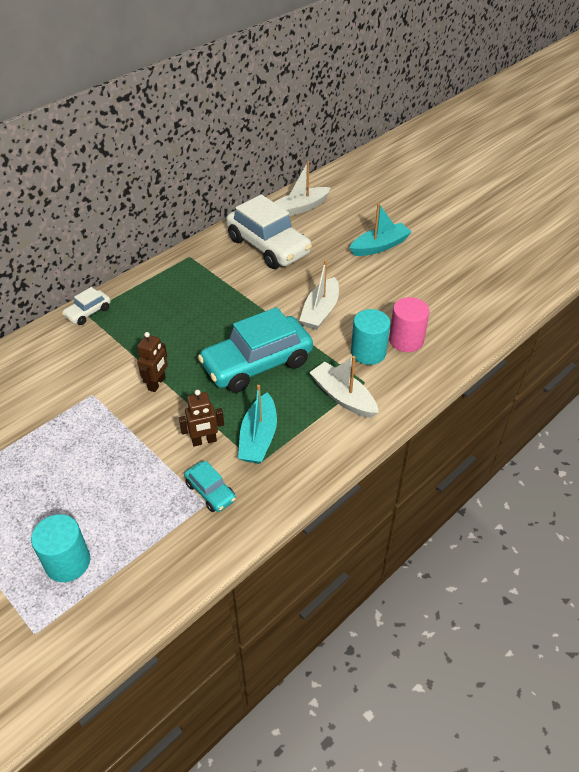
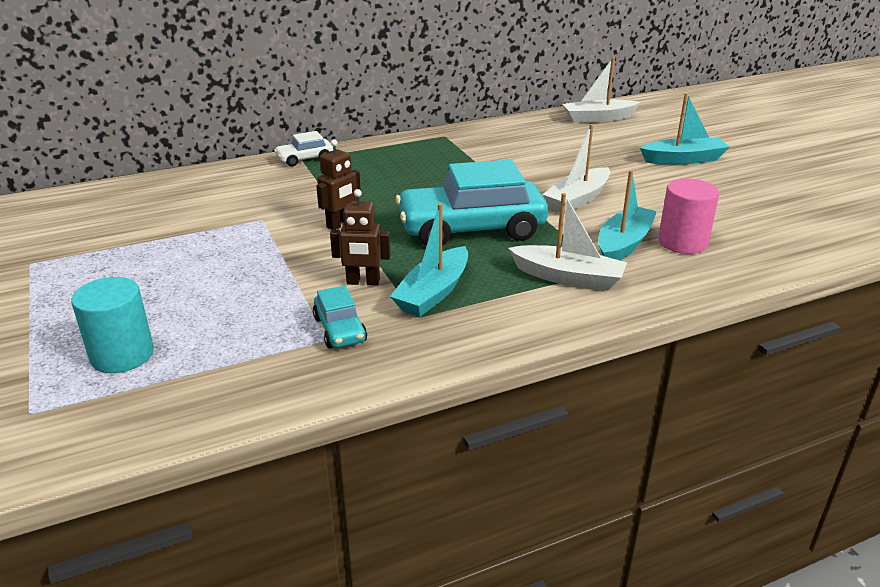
camera: 20 degrees right, 15 degrees down
white car [226,194,312,269] -> none
white boat [309,356,379,418] -> white boat turned 135 degrees clockwise [508,193,627,291]
turquoise cylinder [351,309,390,365] -> turquoise boat [599,170,657,260]

